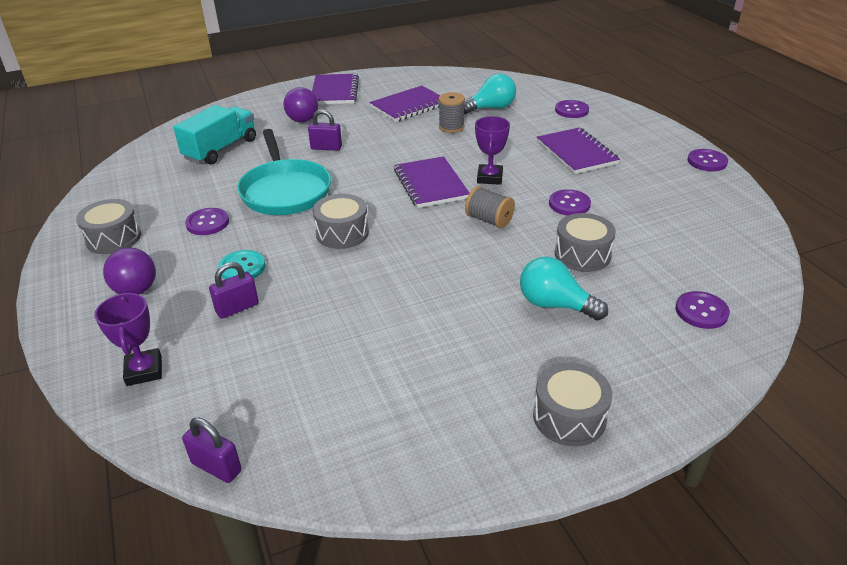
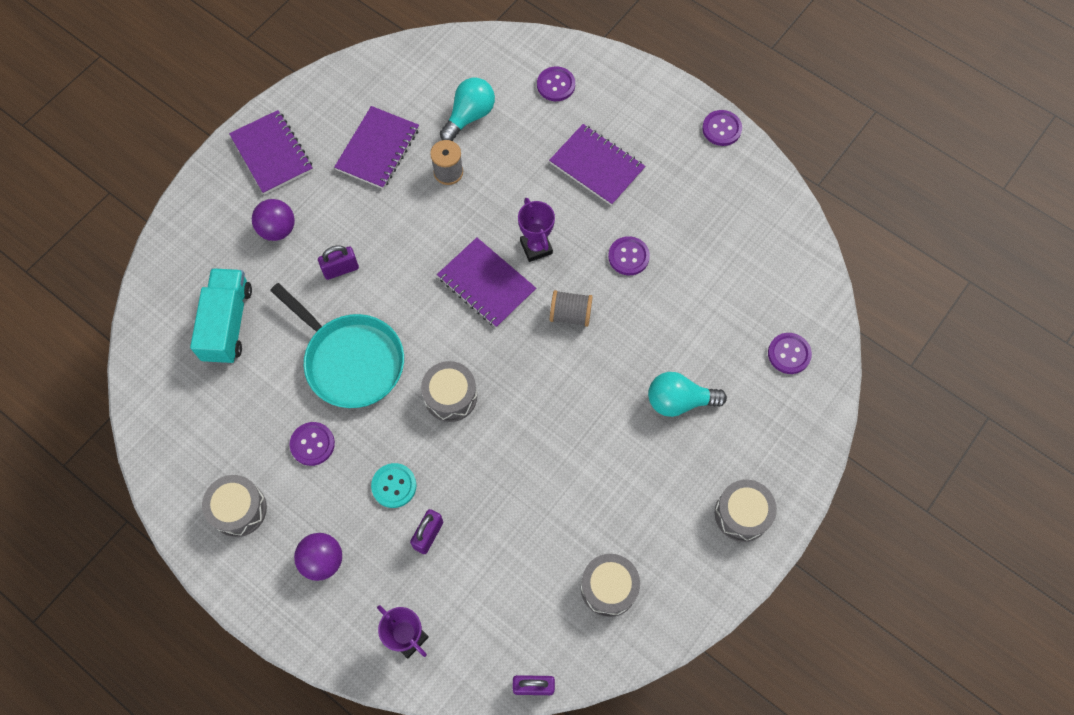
camera: 30 degrees left, 30 degrees up
grey drum [555,213,616,272] -> grey drum moved to [581,554,640,617]

